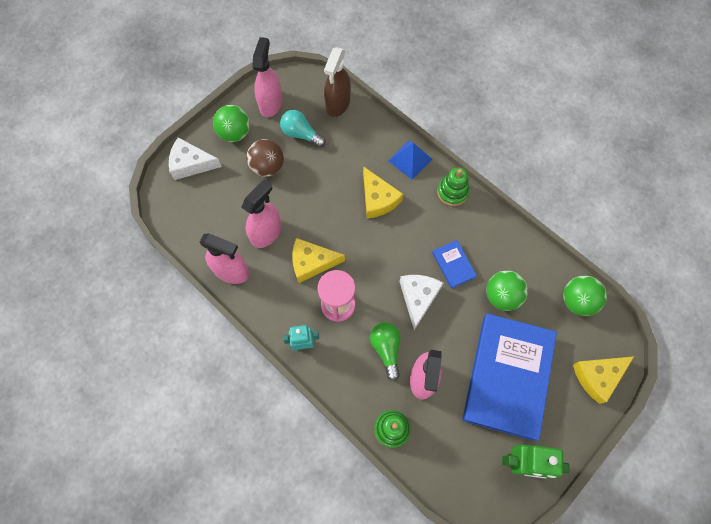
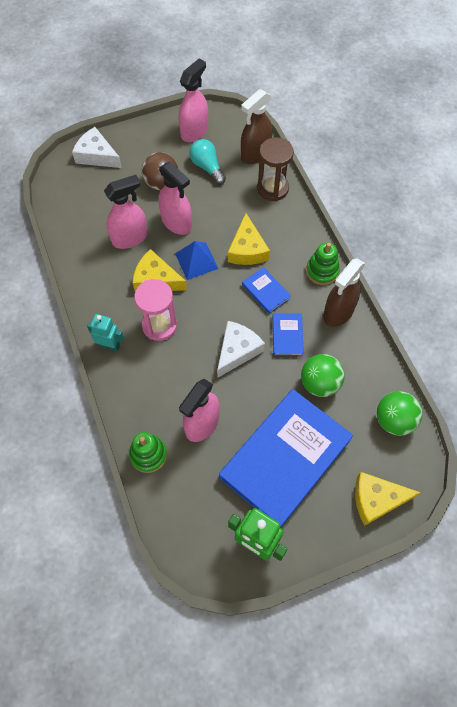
camera: 25 degrees right, 5 degrees down
pink spray bottle [200,233,249,284] -> pink spray bottle moved to [158,162,192,235]
green ball [213,105,250,142] -> none
green light bulb [370,322,401,381] -> none
blue pyramid [389,141,432,180] -> blue pyramid moved to [175,241,218,280]
none -> blue book [242,267,291,314]
none -> brown hourglass [257,137,294,201]
none -> brown spray bottle [323,258,365,327]

